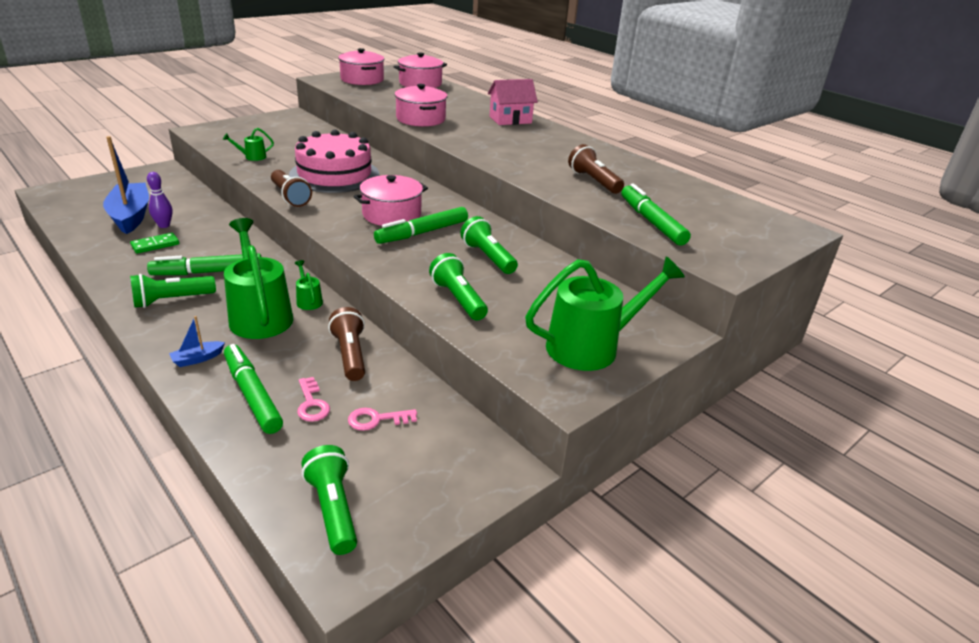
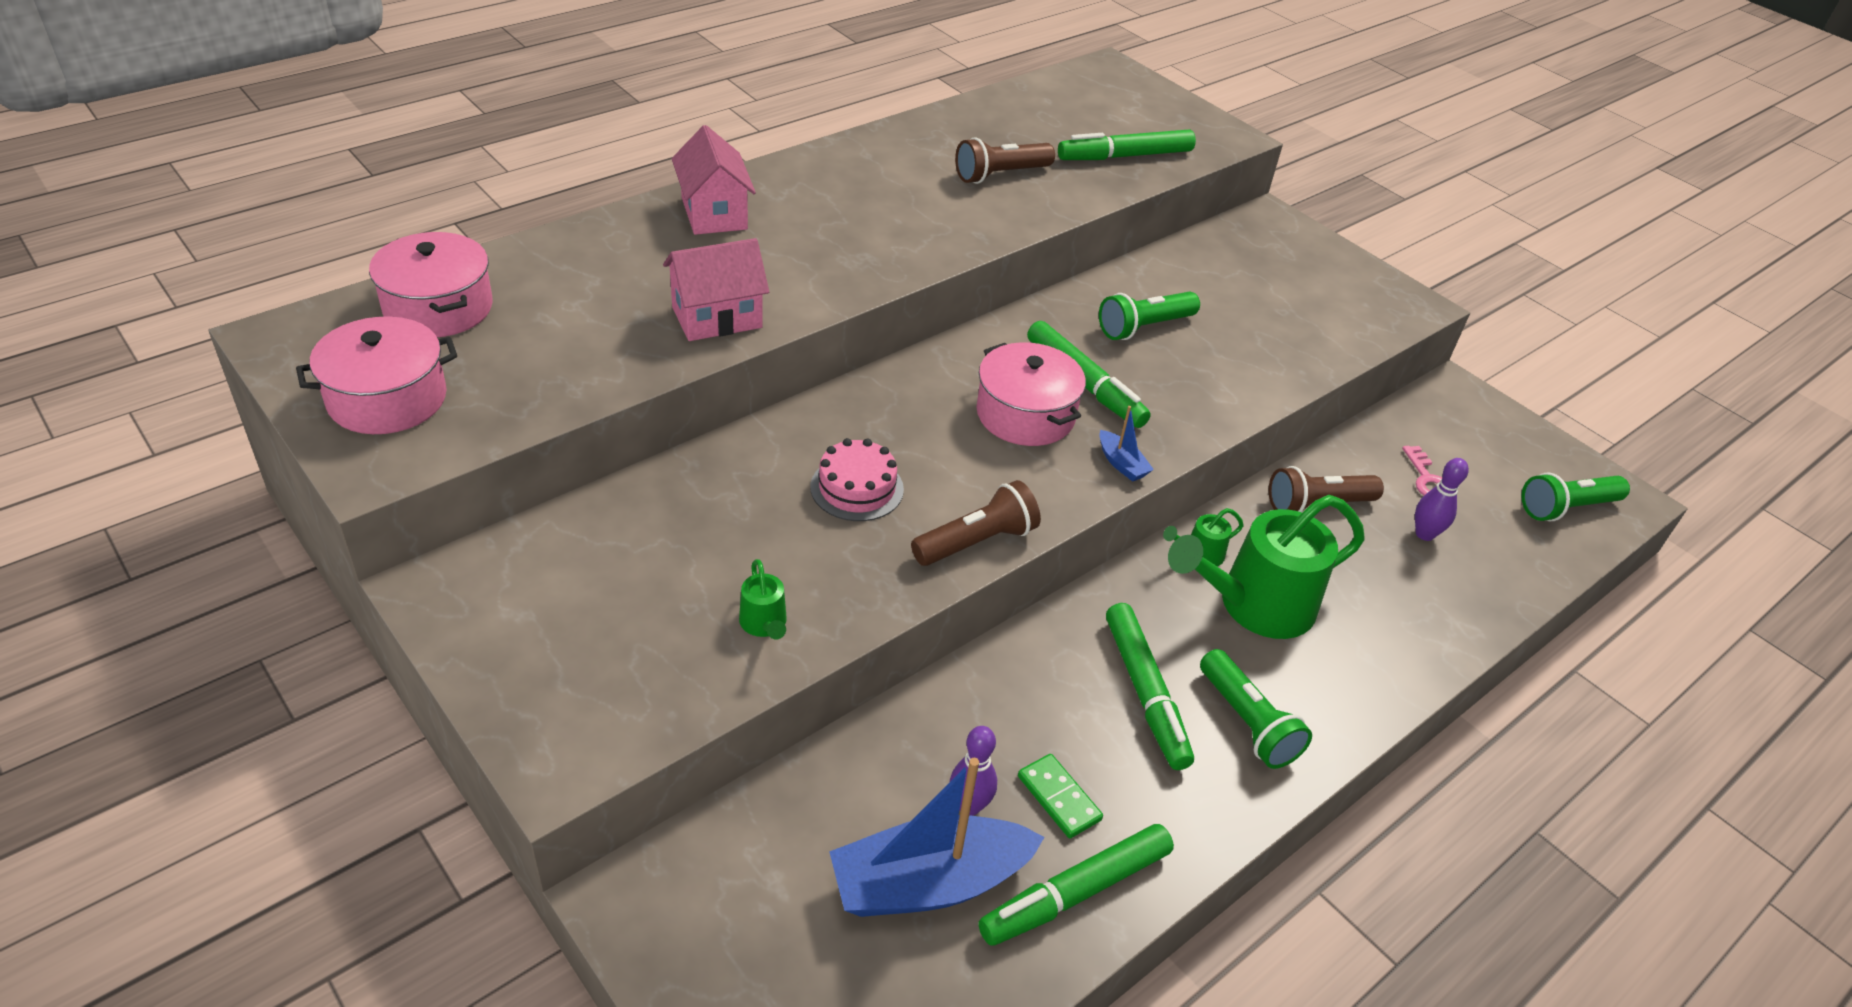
camera: 90 degrees left, 10 degrees up
blue boat [169,316,225,367] -> blue boat moved to [1099,406,1154,482]
green marker [224,344,283,434] -> green marker moved to [978,824,1174,946]
pink cake [289,129,379,193] -> pink cake [810,438,904,521], size x0.52
pink key [297,377,330,422] -> purple bowling pin [1415,458,1469,541]
pink pot [395,84,447,127] -> pink house [663,238,769,341]
green flashlight [429,253,488,321] -> none
green watering can [525,257,685,371] -> none

